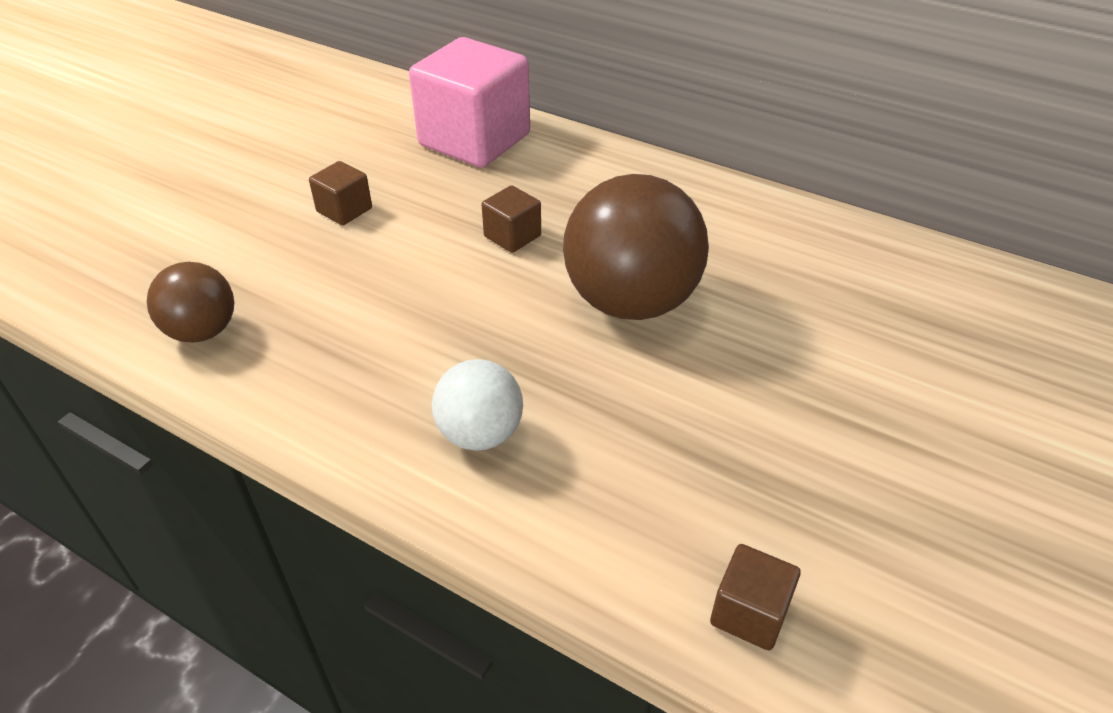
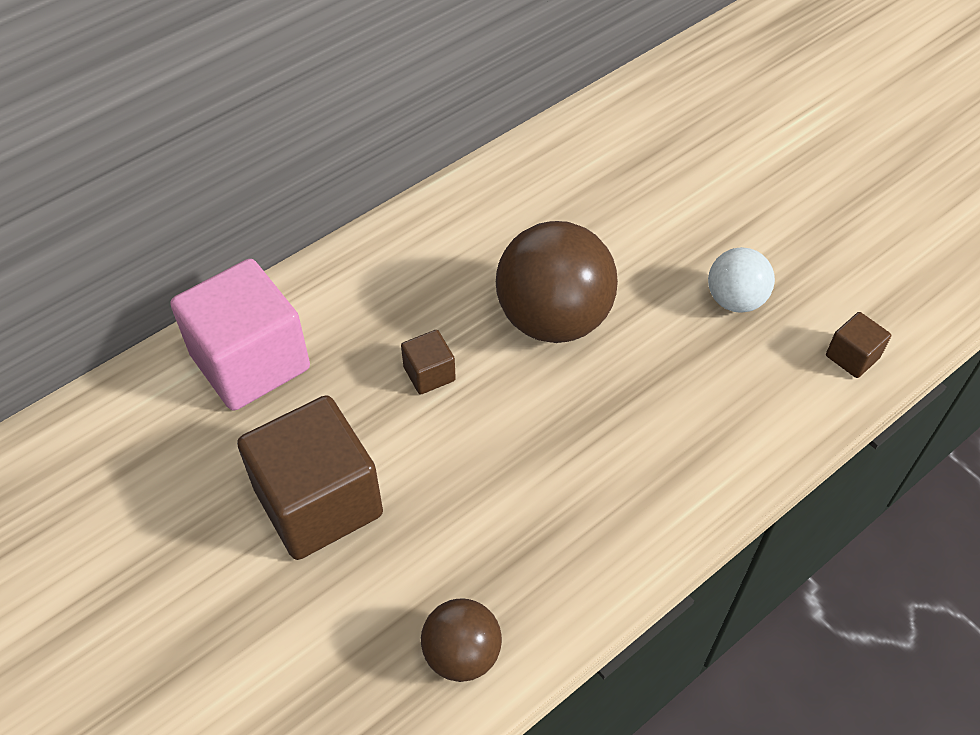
camera: 70 degrees left, 10 degrees up
brown cube [309,161,372,225] -> brown cube [237,395,383,560], size x2.25
white ball [432,359,523,451] -> white ball moved to [708,247,775,313]

